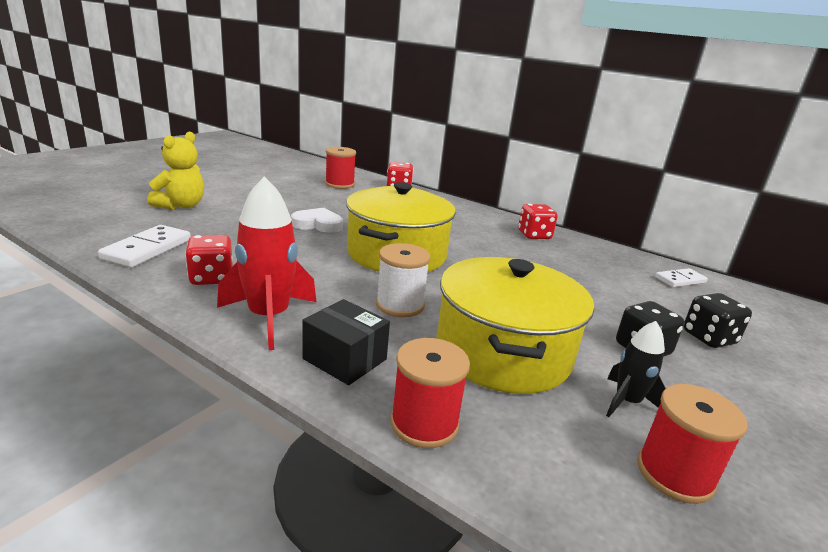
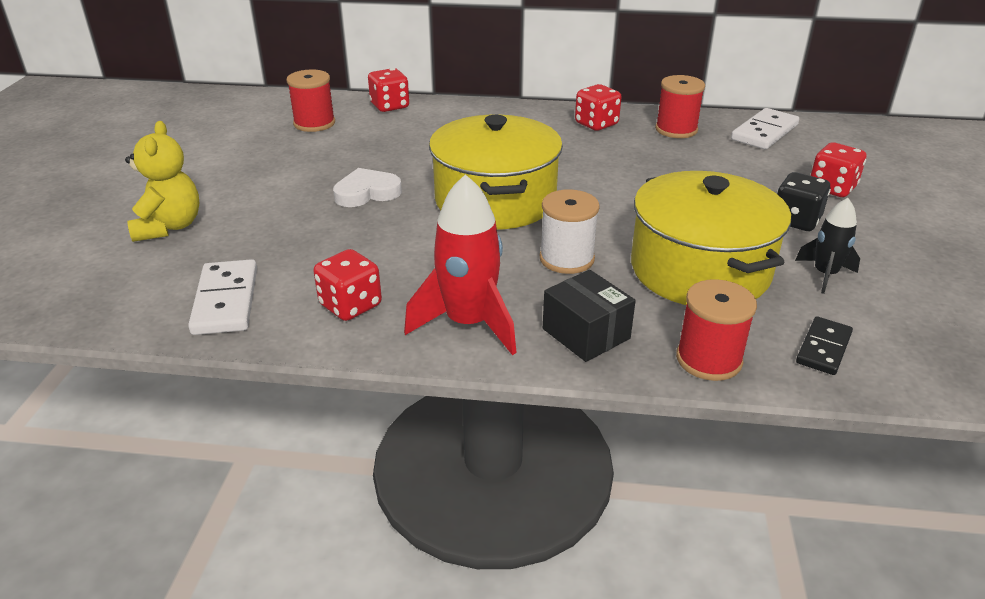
camera: 25 degrees left, 10 degrees up
black box [302,299,390,385] -> black box turned 45 degrees clockwise [543,270,636,362]
red spool [637,384,747,504] -> red spool moved to [655,75,705,138]
white domino [655,268,708,287] -> white domino [731,108,799,149], size x1.52
black dice [684,293,752,348] -> red dice [811,142,866,197]
none -> black domino [796,316,853,375]

